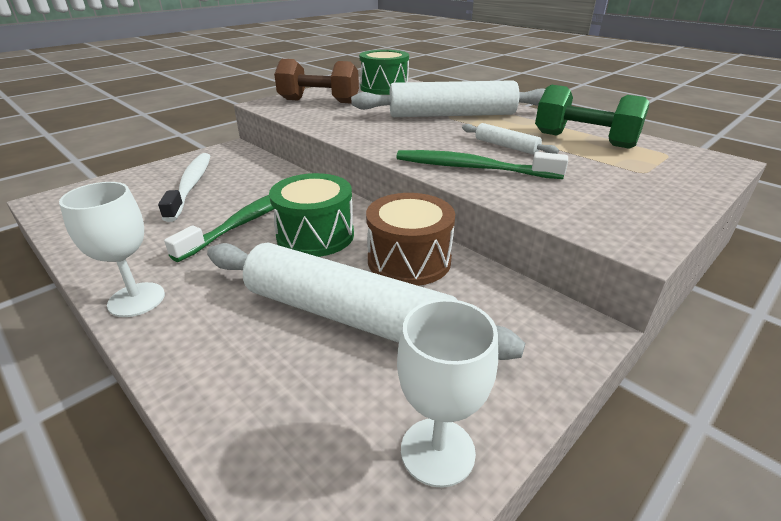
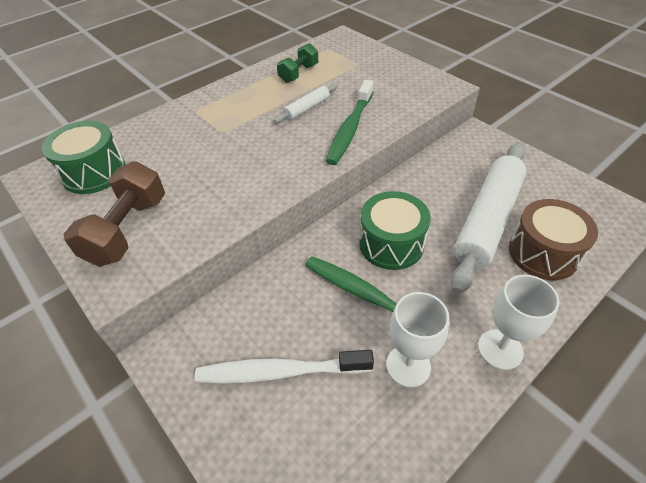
camera: 85 degrees left, 15 degrees up
white rolling pin [351,80,545,117] -> none
brown drum [366,193,455,286] -> brown drum moved to [509,199,598,280]
white goblet [397,299,498,488] -> white goblet moved to [386,292,449,387]
green dumbbell [535,84,649,149] -> green dumbbell [277,43,318,83], size x0.63

